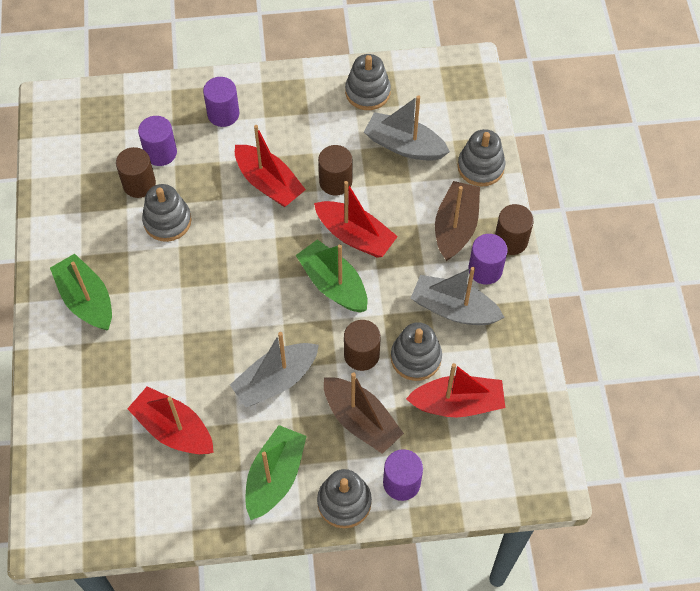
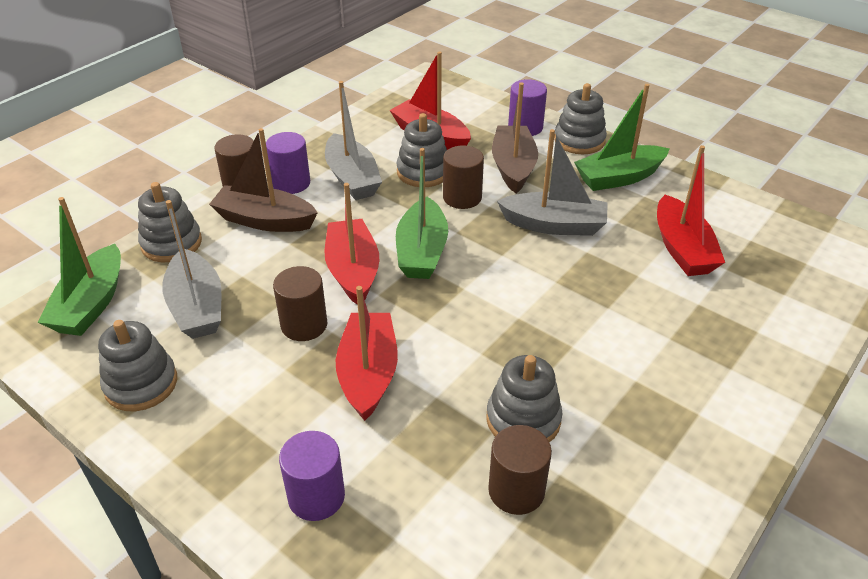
camera: 135 degrees left, 20 degrees down
green boat [50,254,112,331] -> green boat moved to [38,197,121,336]
purple cylinder [138,116,177,166] -> none
brown boat [435,181,480,261] -> brown boat turned 45 degrees clockwise [209,128,318,232]

